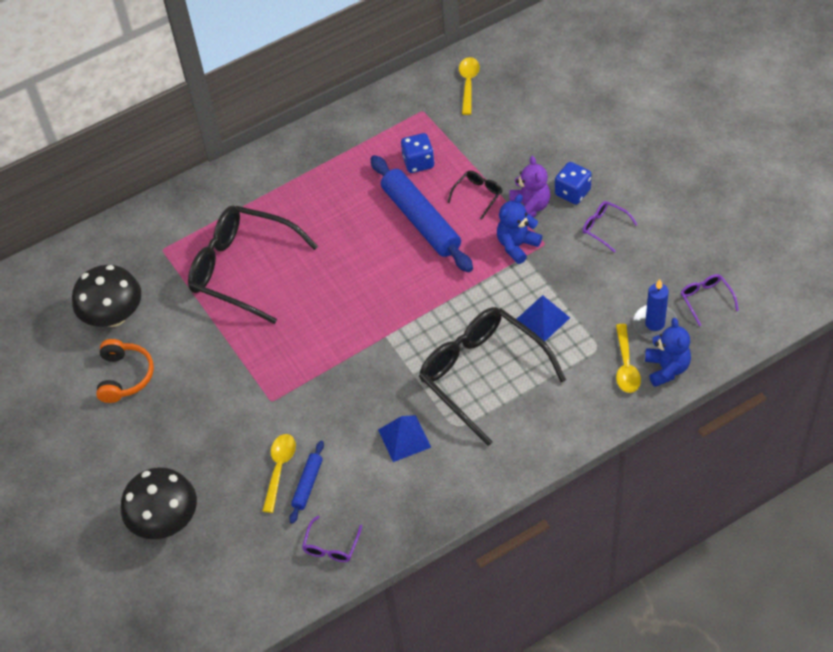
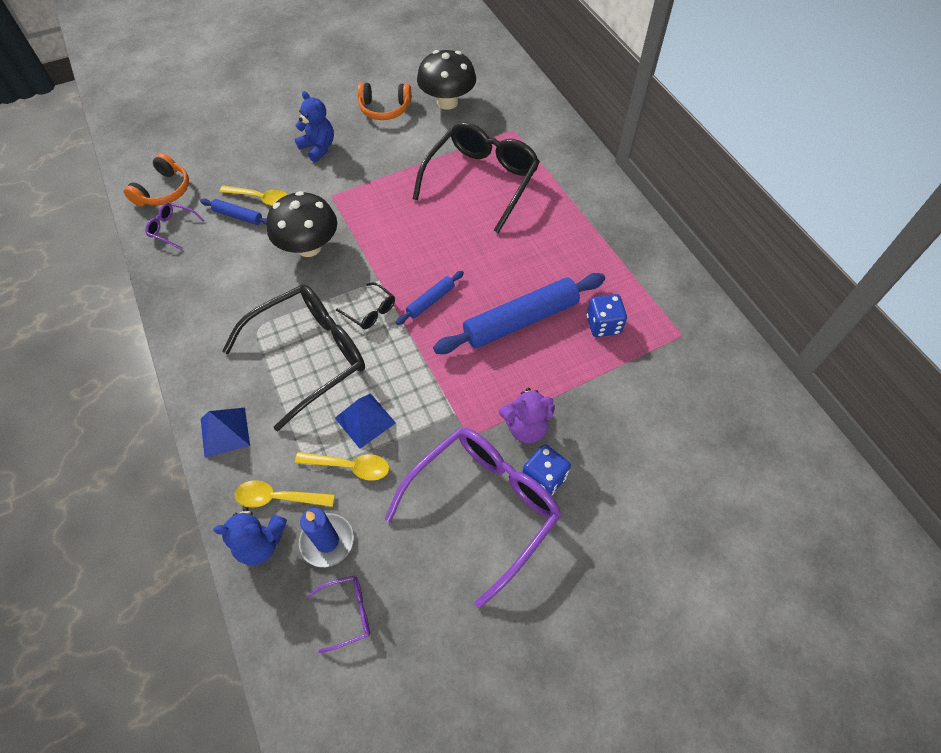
camera: 90 degrees right, 5 degrees up
black mushroom [121,467,197,539] -> black mushroom moved to [267,191,337,257]
blue pyramid [378,415,431,462] -> blue pyramid moved to [201,408,250,458]
black glasses [447,171,502,220] -> black glasses moved to [336,282,395,329]
yellow spoon [459,57,480,115] -> yellow spoon moved to [295,452,389,481]
blue teddy bear [497,194,542,264] -> blue teddy bear moved to [295,91,334,162]
purple glasses [582,201,638,252] -> purple glasses [385,428,562,608], size x2.40
none -> orange headphones [124,153,189,206]
none -> blue rolling pin [396,271,464,325]

